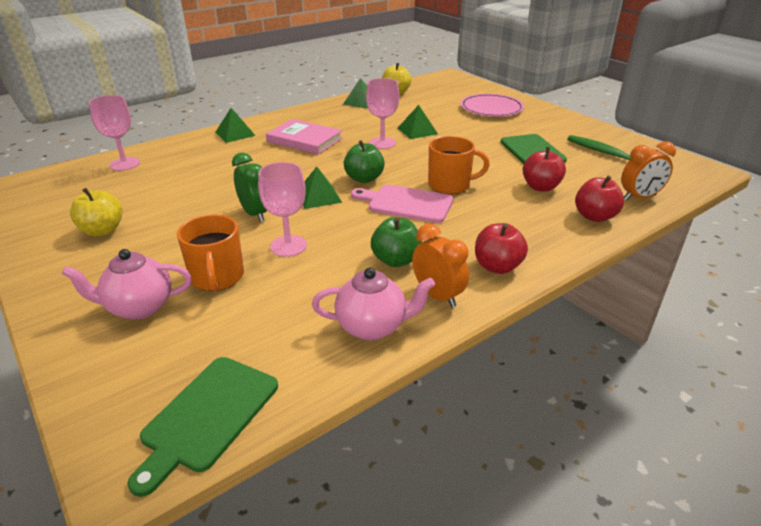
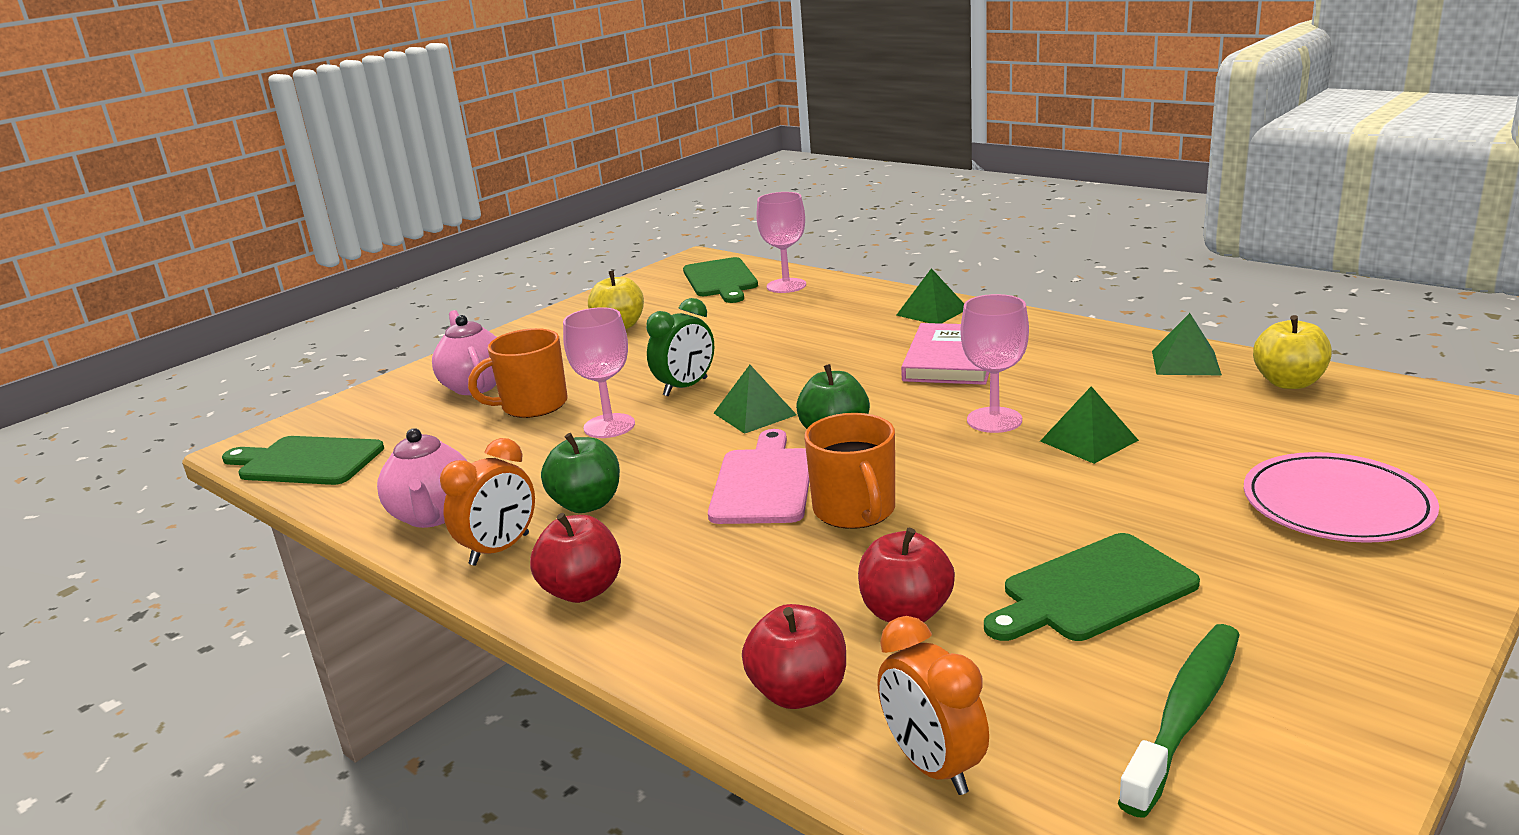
camera: 80 degrees right, 10 degrees down
none -> green cutting board [683,257,758,303]

